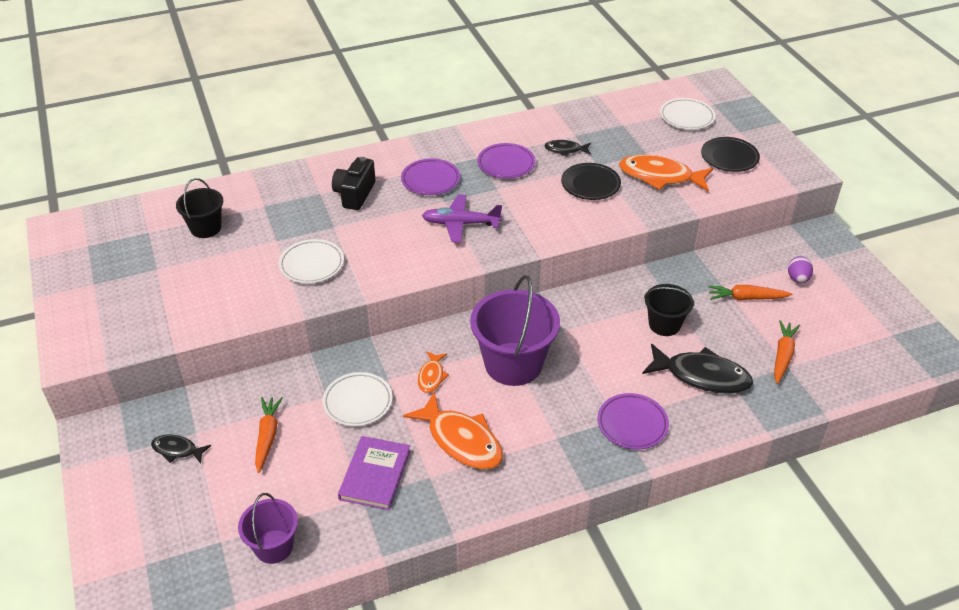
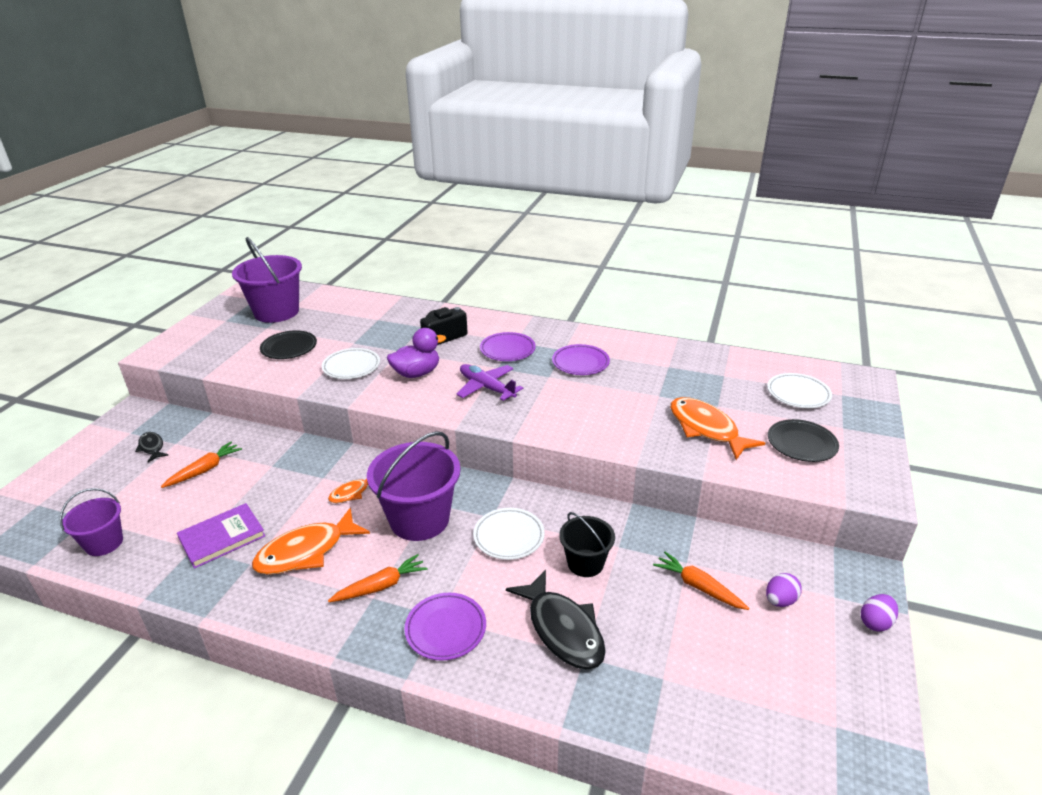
camera: 40 degrees right, 10 degrees down
black bucket [176,178,223,238] -> none
white plate [323,372,393,426] -> white plate moved to [473,508,545,560]
orange fish [403,392,503,469] -> orange fish turned 60 degrees clockwise [252,507,370,575]
black fish [544,140,591,156] -> none
black plate [561,163,621,200] -> black plate moved to [260,330,317,359]
orange carrot [774,320,800,384] -> orange carrot moved to [328,554,427,602]
none -> purple bucket [232,237,302,323]
none -> purple duck [387,328,446,378]
none -> purple egg [861,594,898,632]

